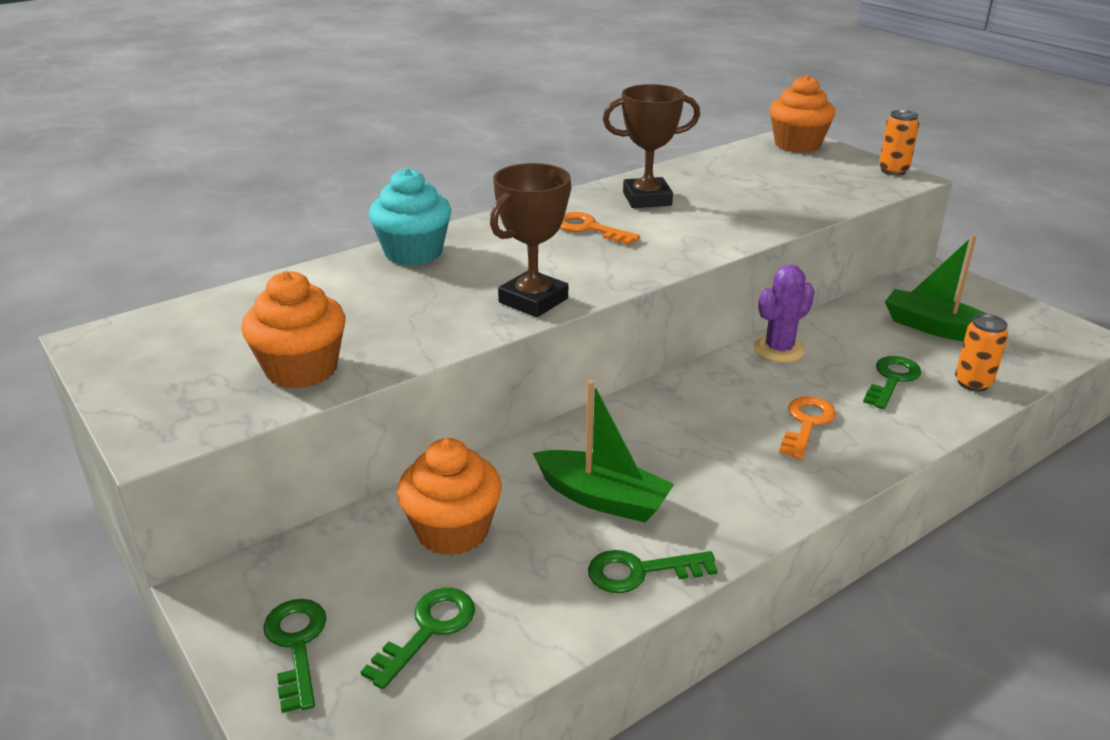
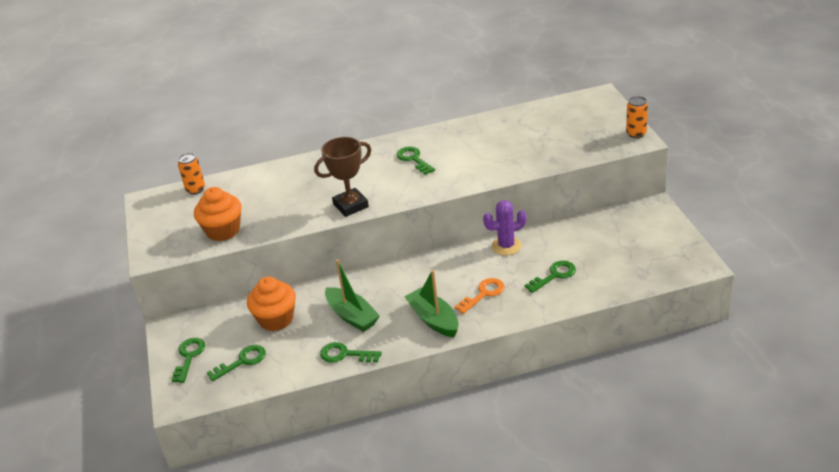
camera: 25 degrees right, 5 degrees up
turquoise cupcake [369,168,451,266] -> none
orange key [560,212,640,245] -> green key [396,147,435,175]
brown trophy [603,84,700,208] -> none
orange cupcake [770,75,835,153] -> none
green boat [885,235,987,341] -> green boat moved to [404,270,459,337]
orange can [955,314,1008,392] -> orange can moved to [178,153,205,194]

